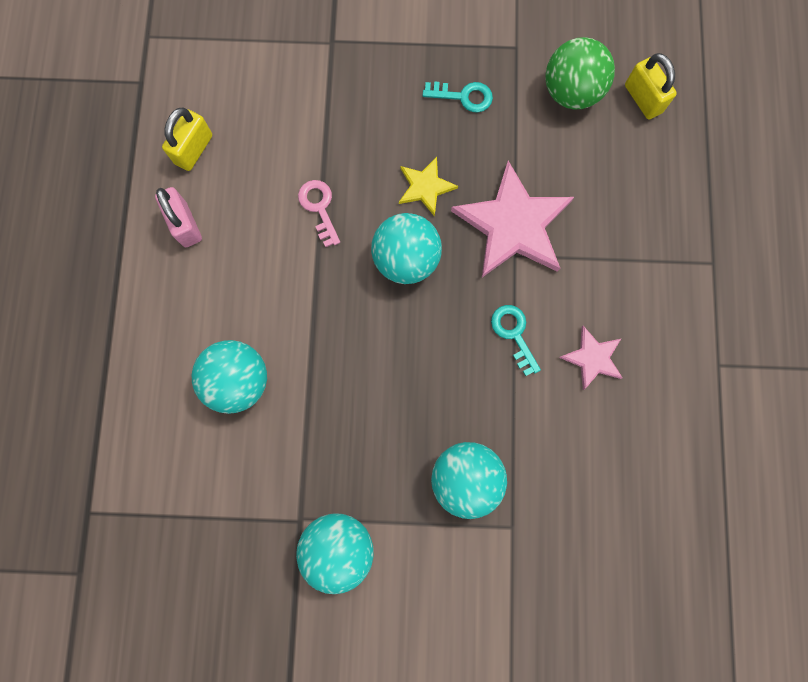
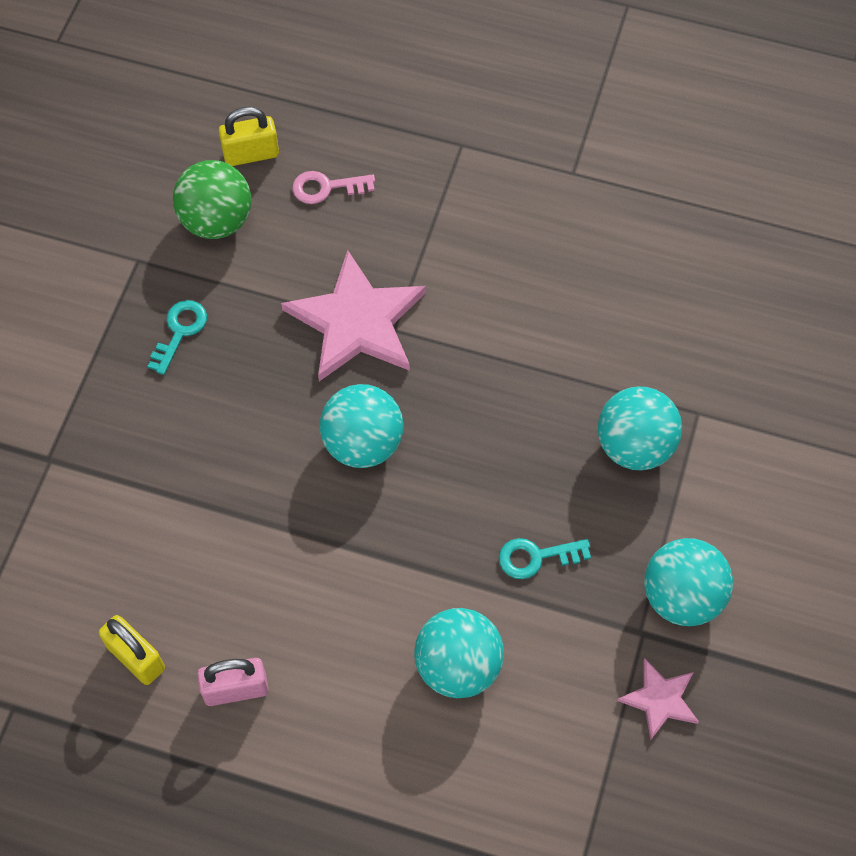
camera: 75 degrees left, 15 degrees down
pink key [298,180,340,247] -> pink key moved to [292,171,375,204]
yellow star [399,157,458,217] -> none
turquoise key [491,305,541,376] -> turquoise key moved to [499,538,591,579]
pink star [559,326,623,390] -> pink star moved to [617,658,699,741]

